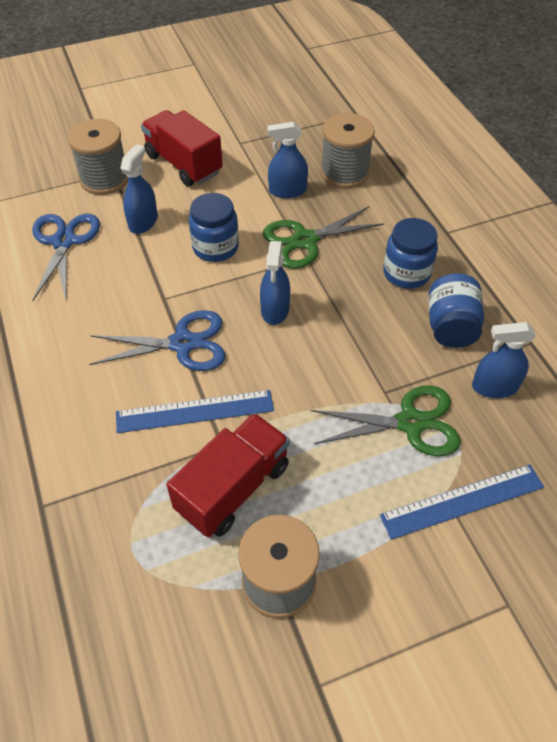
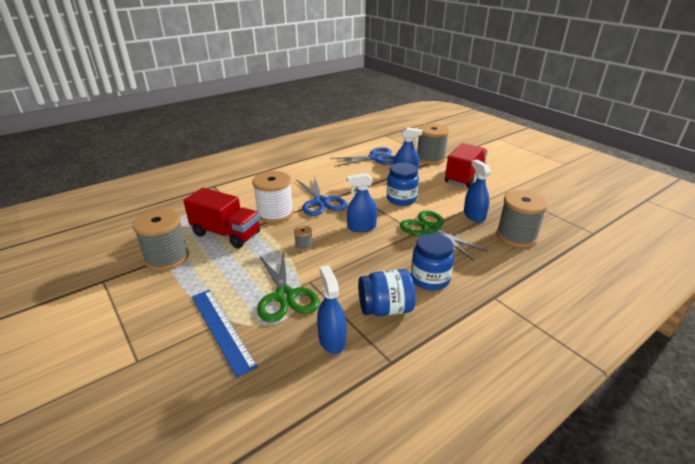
camera: 75 degrees right, 20 degrees down
blue ruler [116,390,274,433] -> white spool [252,171,294,224]
none -> grey spool [294,226,313,251]

